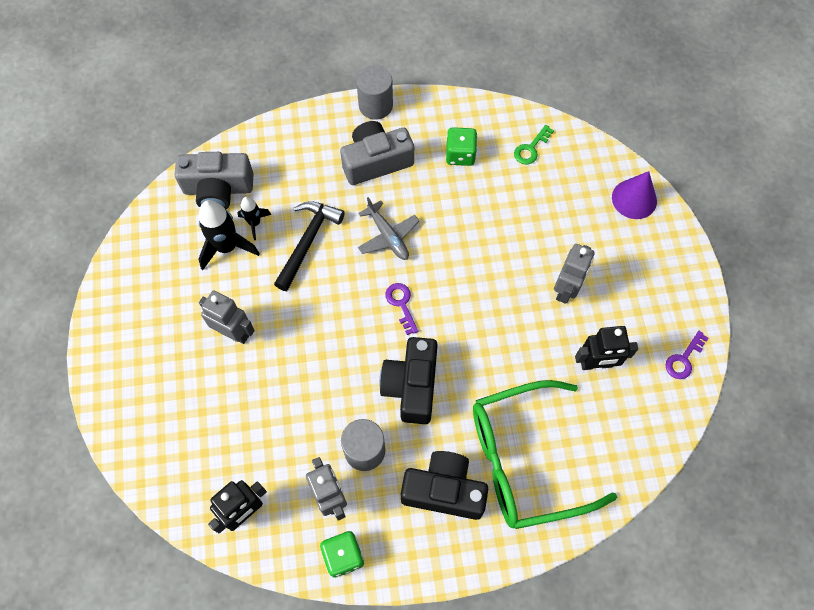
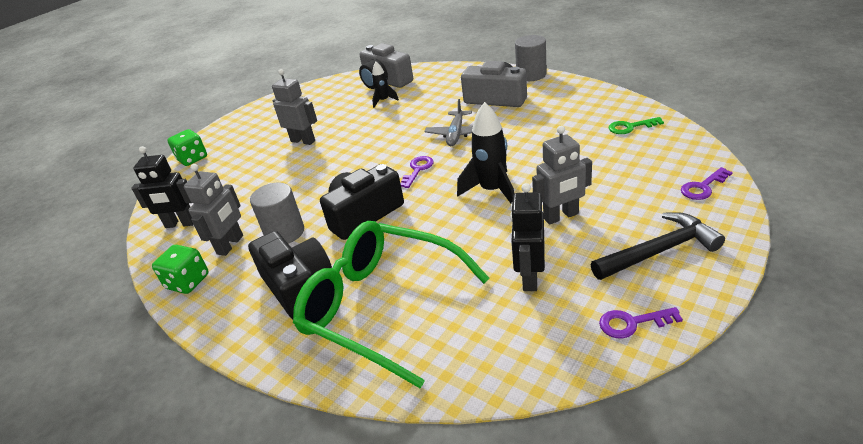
camera: 50 degrees right, 30 degrees down
black rocket [199,200,260,270] -> black rocket moved to [457,102,514,203]
grey robot [199,290,255,344] -> grey robot turned 45 degrees counterclockwise [272,69,317,145]
black hammer [274,201,345,291] -> black hammer moved to [590,212,725,280]
green dice [446,127,477,166] -> green dice moved to [167,129,207,166]
black robot [575,326,638,370] -> black robot turned 60 degrees clockwise [510,183,545,291]
purple cone [612,171,657,219] -> purple key [681,167,733,200]

